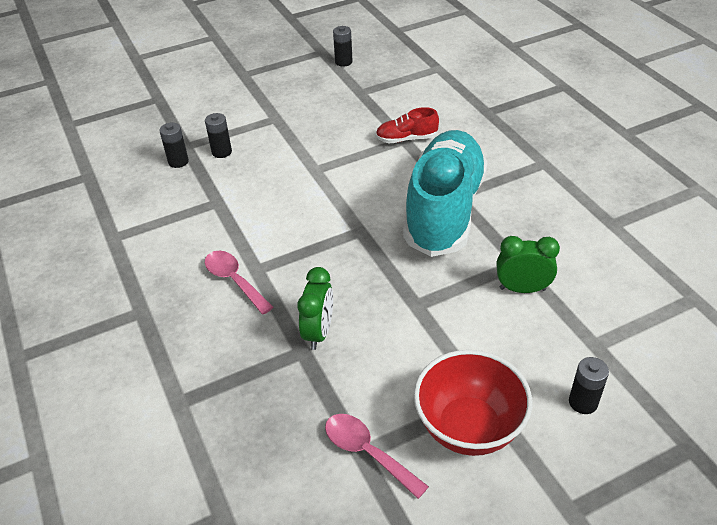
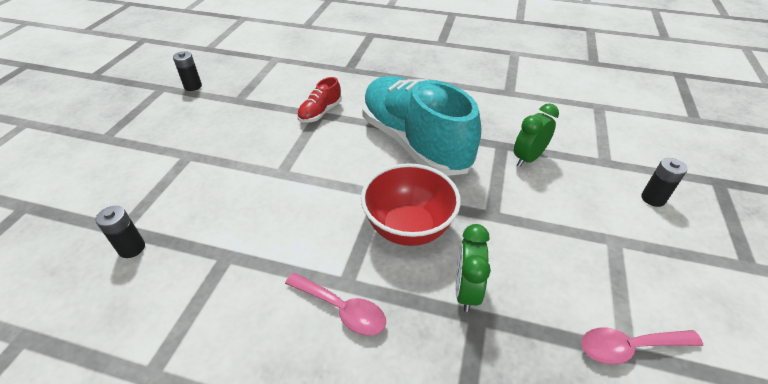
camera: 50 degrees left, 0 degrees up
black battery [205,113,232,158] -> none
pink spoon [205,251,273,315] -> pink spoon turned 150 degrees counterclockwise [285,273,386,336]
green clock [297,267,333,350] -> green clock turned 135 degrees counterclockwise [456,224,491,312]
red bowl [414,350,532,456] -> red bowl moved to [361,163,461,246]

